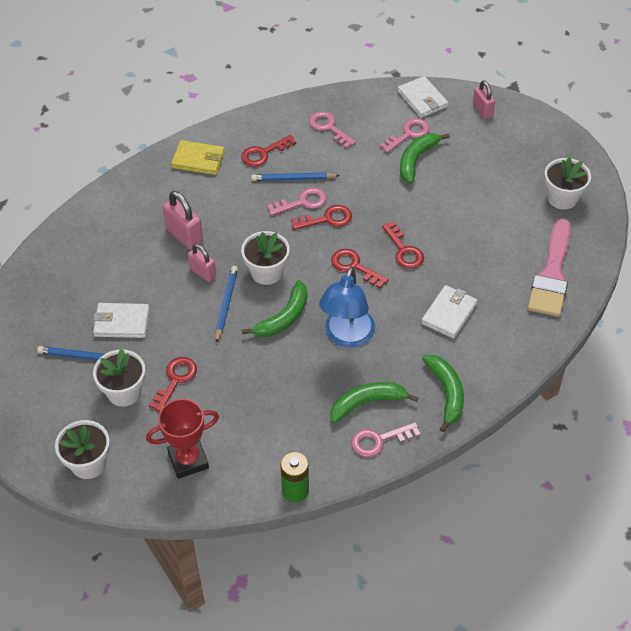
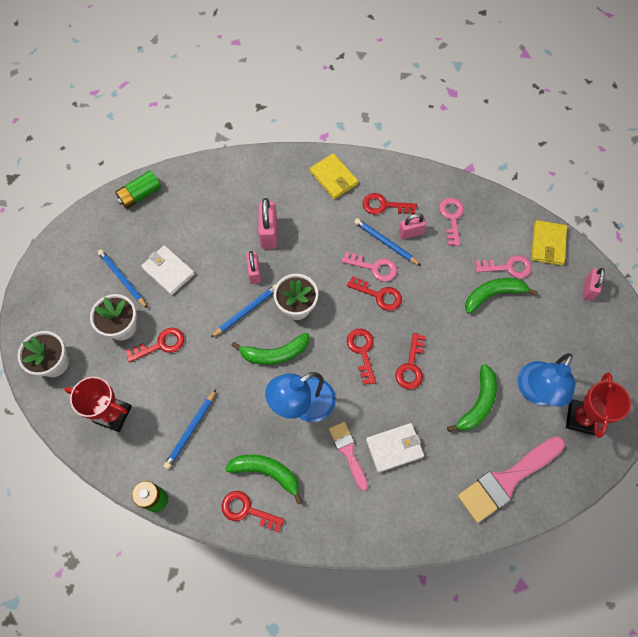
camera: 40 degrees right, 15 degrees up
pink key [351,422,420,457] -> red key [222,491,285,532]
white wallet [398,76,448,118] -> yellow wallet [531,220,567,266]
green banana [422,355,464,432] -> green banana moved to [447,364,497,432]
white flower pot [544,157,591,210] -> red trophy [566,373,631,438]
none -> green battery [115,170,161,209]
none -> blue pencil [164,390,216,469]
none -> pink brush [329,422,368,491]
none -> pink padlock [399,213,426,239]
none -> blue lamp [518,353,575,406]

